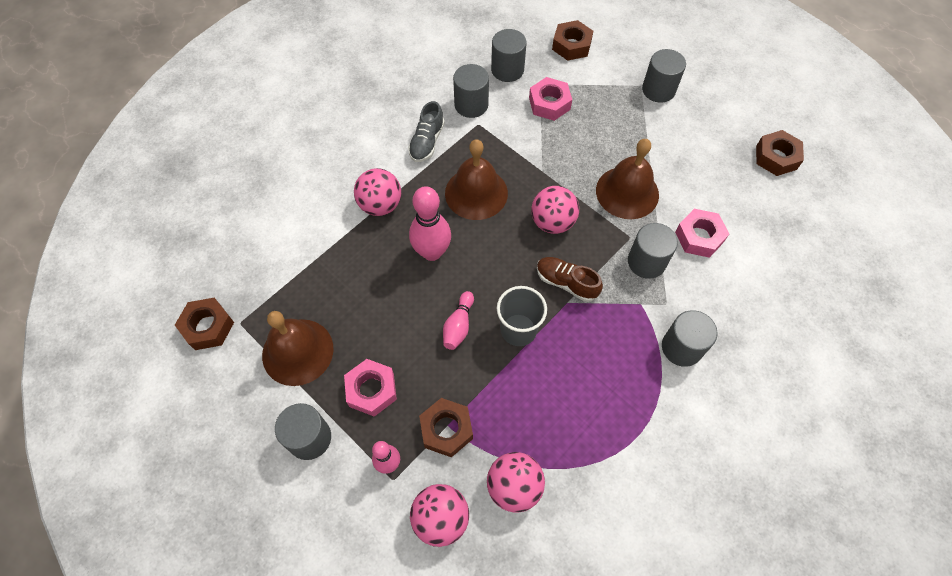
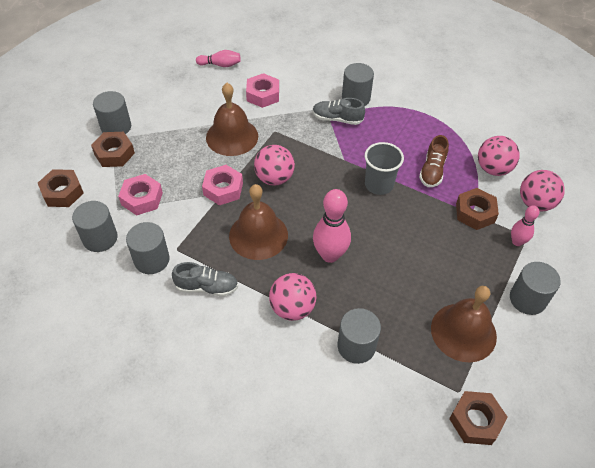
camera: 105 degrees left, 10 degrees down
pink nut [344,359,397,417] -> pink nut moved to [202,165,243,205]
pink bowling pin [443,291,474,350] -> pink bowling pin moved to [196,50,241,67]
brown shoe [537,257,603,302] -> brown shoe moved to [419,135,449,187]
grey cylinder [628,223,678,279] -> grey cylinder moved to [337,308,381,364]
brown nut [756,130,804,176] -> brown nut moved to [91,132,135,167]
none -> grey shoe [313,98,365,125]

